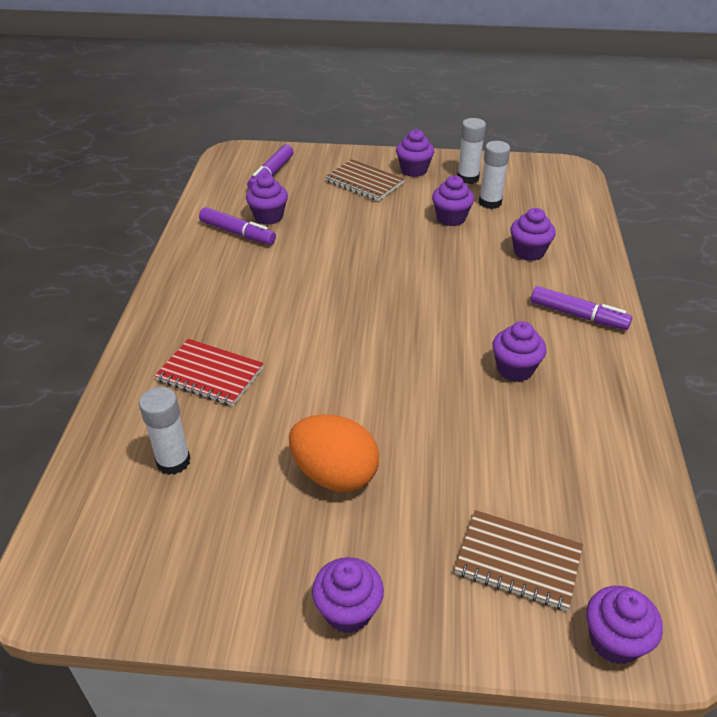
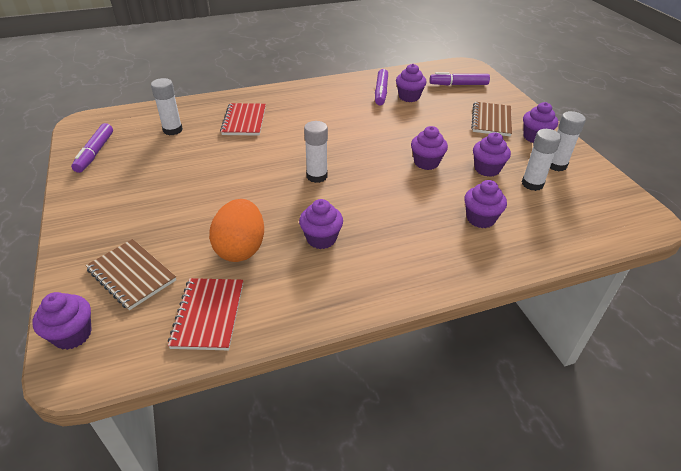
camera: 65 degrees right, 0 degrees up
orange egg [289,414,379,492] -> orange egg moved to [209,199,264,262]
purple cupcake [312,557,384,633] -> purple cupcake moved to [411,126,448,170]
brown notebook [455,510,583,611] -> brown notebook turned 45 degrees counterclockwise [86,239,176,310]
purple marker [531,286,632,330] -> purple marker moved to [71,123,113,173]
none -> red notebook [168,278,243,350]
none -> white glue stick [304,121,328,183]

